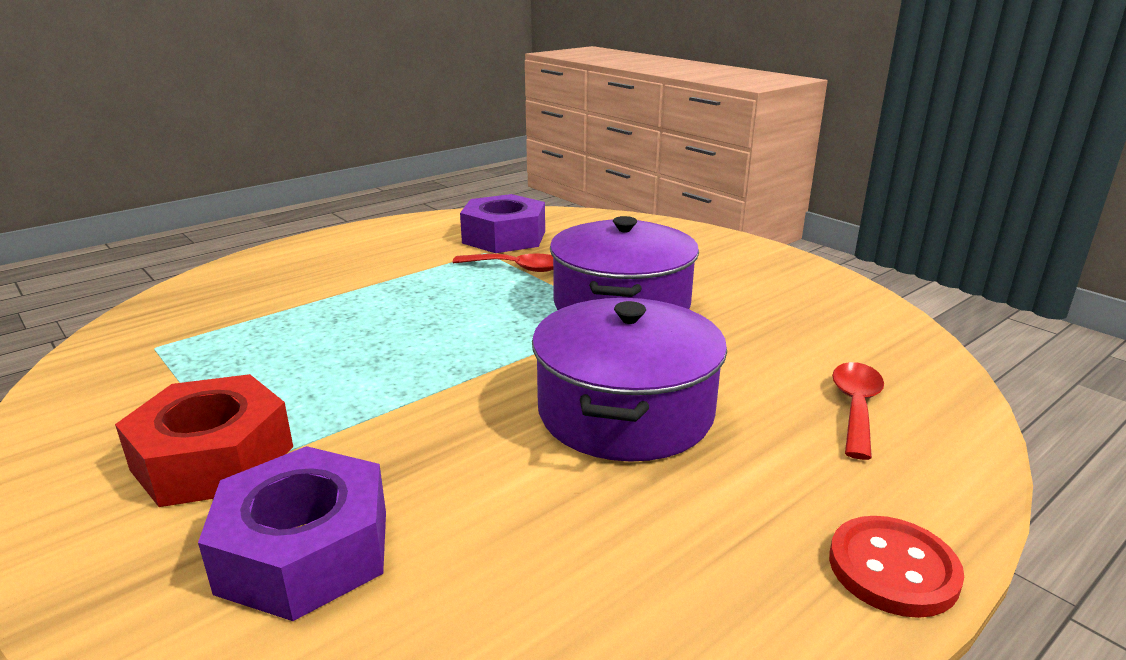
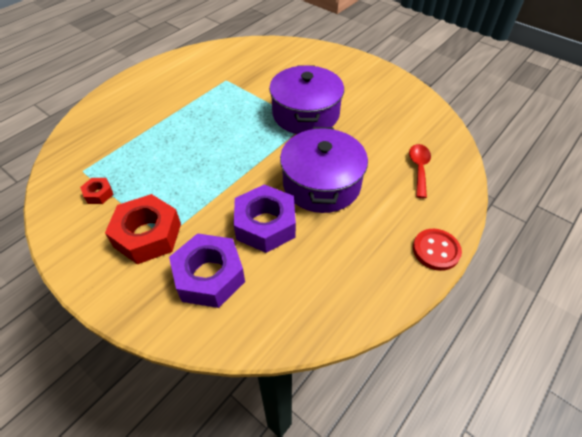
camera: 10 degrees left, 25 degrees up
red spoon [453,253,553,272] -> none
purple nut [460,194,545,253] -> purple nut moved to [234,184,296,253]
none -> red nut [80,178,114,204]

